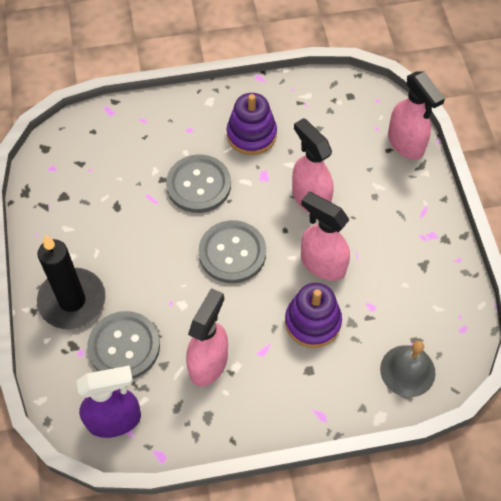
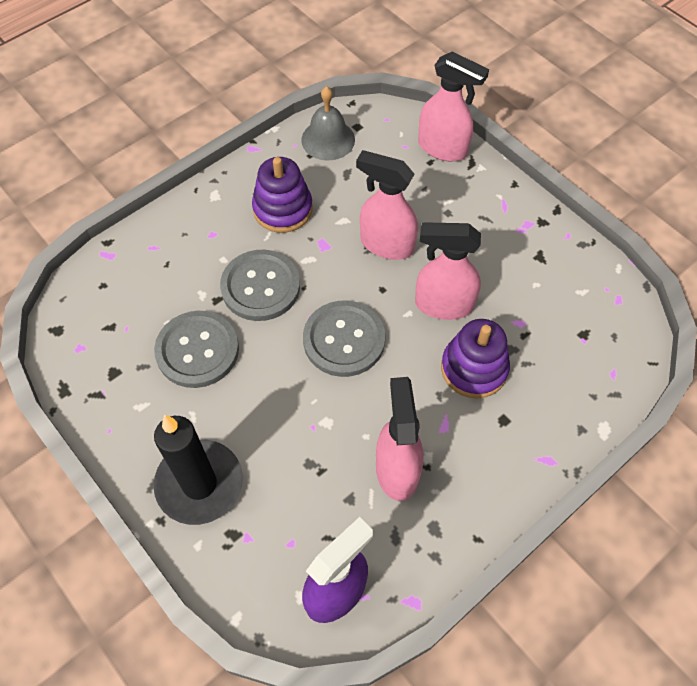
camera: 30 degrees left, 0 degrees up
grey button [88,311,160,379] -> grey button moved to [154,311,239,388]
grey bell [380,341,436,397] -> grey bell moved to [301,86,355,161]

